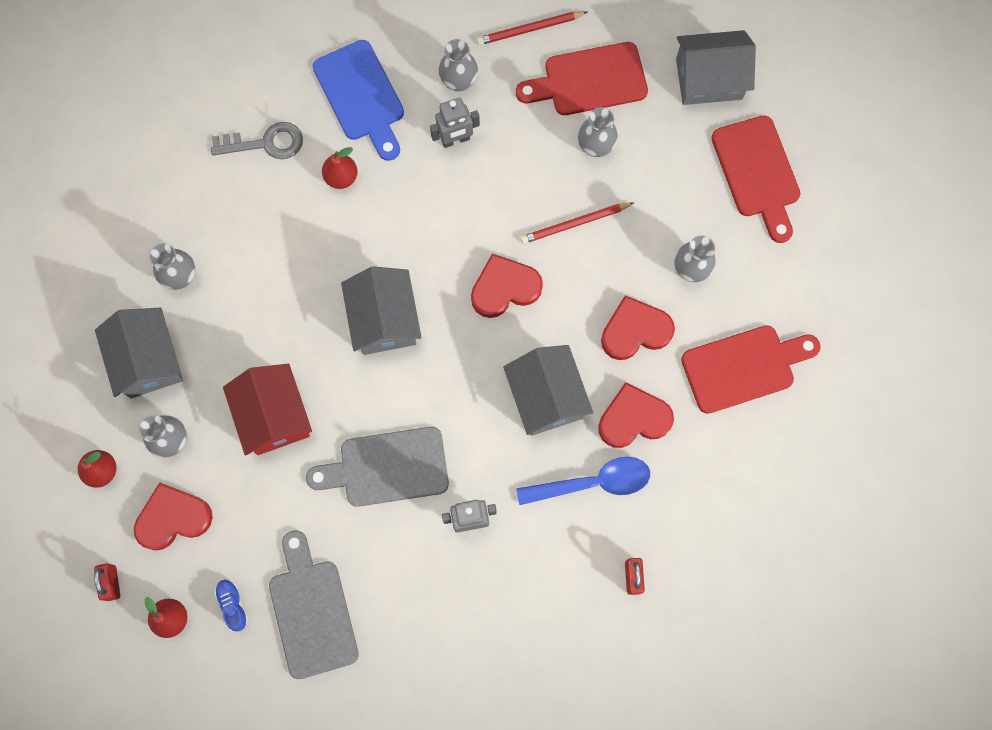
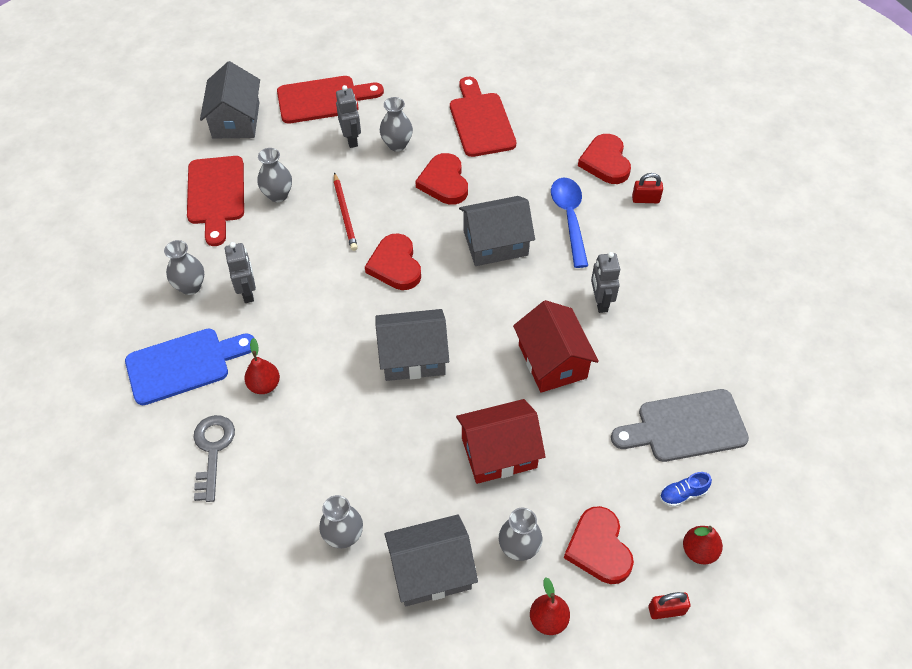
camera: 85 degrees left, 20 degrees down
grey cutting board [306,427,449,507] -> red house [513,300,599,393]
red pencil [477,11,587,45] -> none
red heart [598,382,674,448] -> red heart moved to [578,134,631,184]
none -> grey robot [336,85,361,148]

